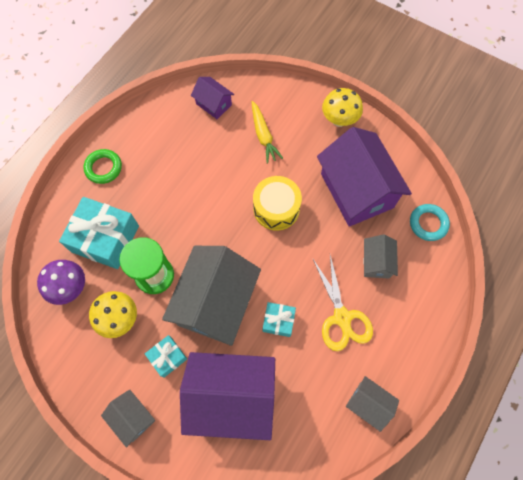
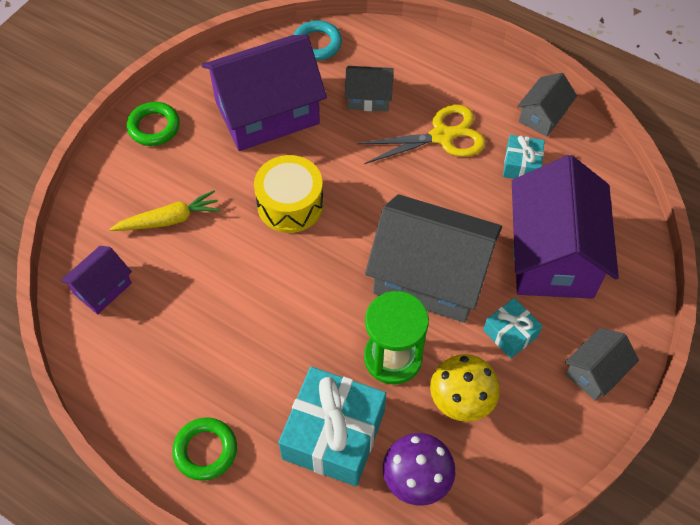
camera: 90 degrees left, 10 degrees down
turquoise gift [263,302,296,337] -> turquoise gift moved to [503,135,545,179]
yellow mushroom [322,88,363,127] -> green ring [127,102,180,146]

